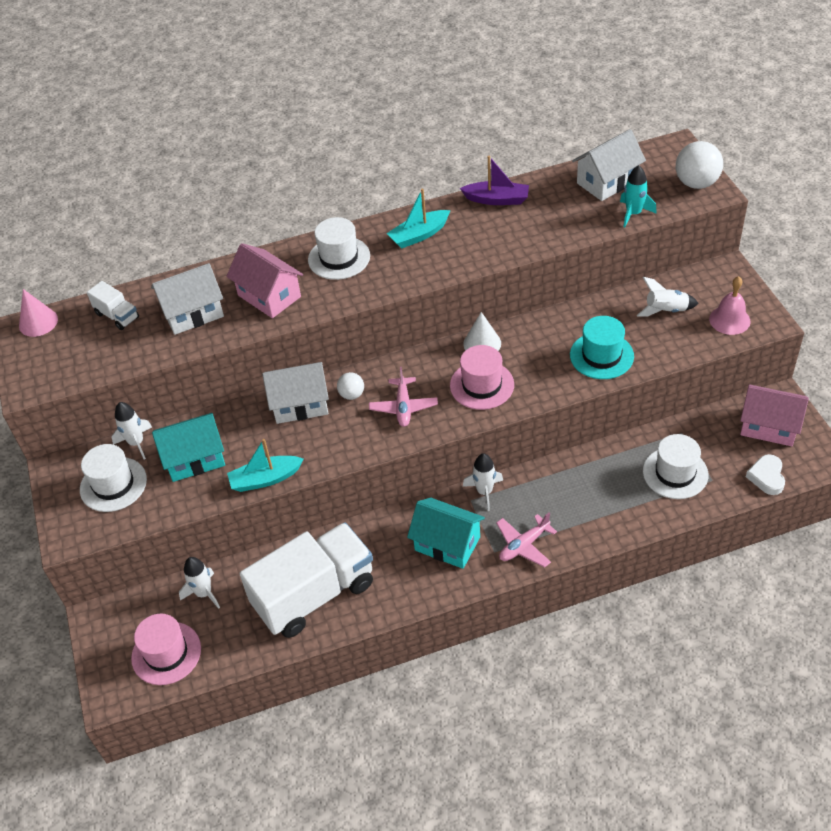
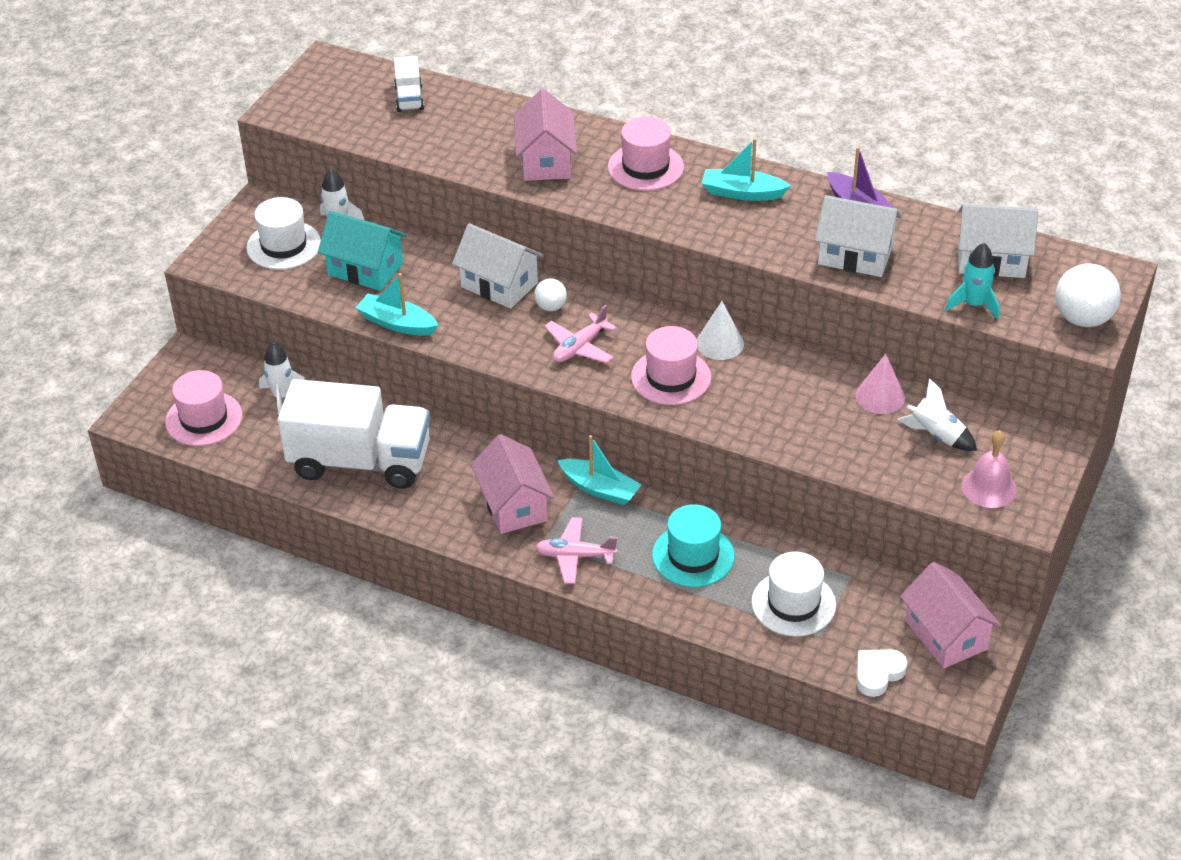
camera: 40 degrees right, 5 degrees down
pink cone [19,289,58,337] -> pink cone moved to [856,354,905,414]
white house [151,263,224,335] -> white house moved to [815,195,901,277]
white hat [308,217,370,280] -> pink hat [608,117,684,191]
turquoise house [407,498,485,569] -> pink house [471,434,554,534]
white rocket [463,453,503,511] -> turquoise boat [557,435,642,505]
turquoise hat [570,316,634,379] -> turquoise hat moved to [652,504,735,587]

